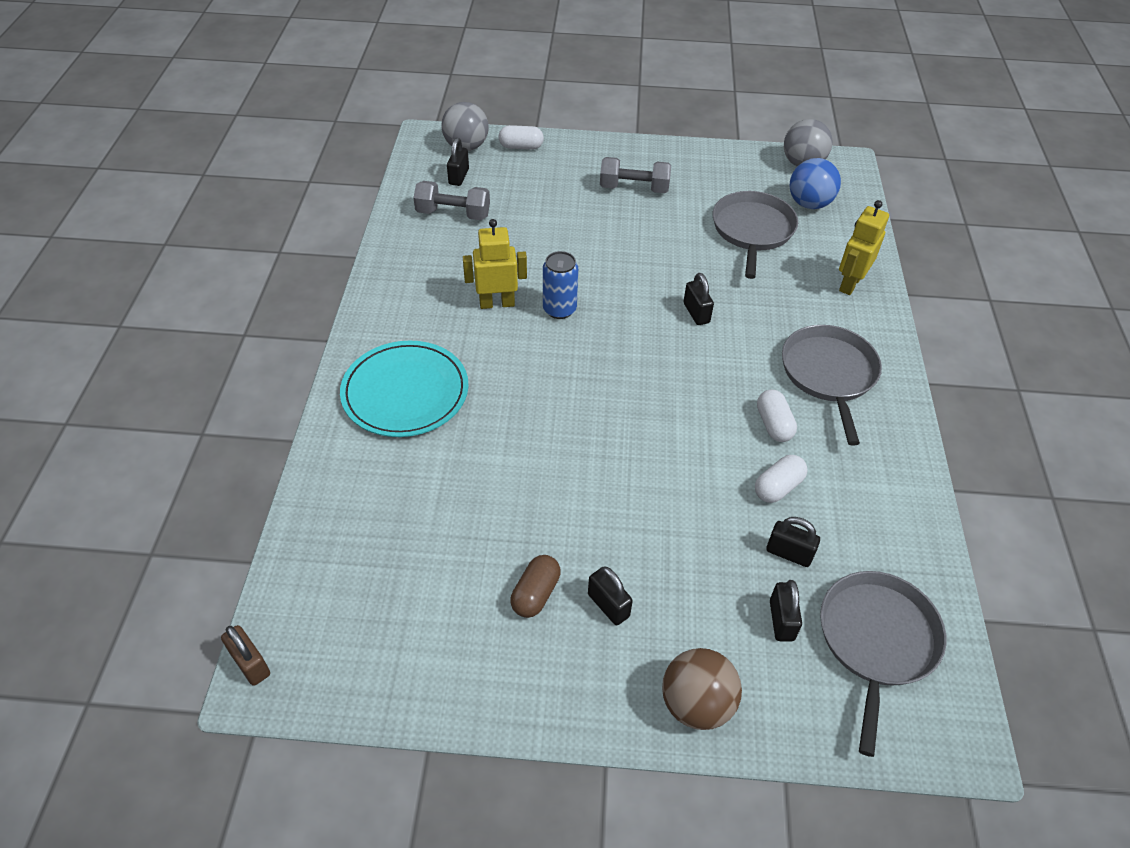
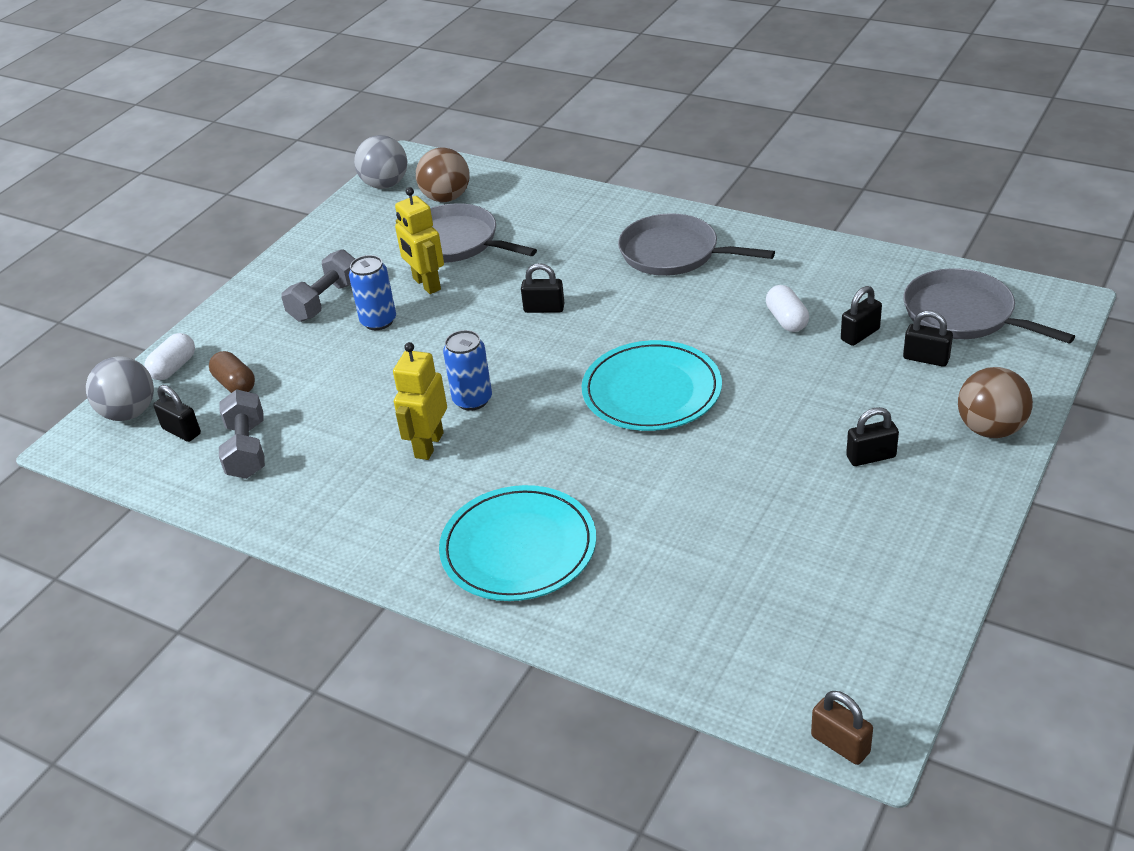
camera: 60 degrees left, 10 degrees down
brown padlock [221,625,270,686] -> brown padlock turned 60 degrees clockwise [811,691,873,765]
grey dumbbell [413,181,490,220] -> grey dumbbell turned 45 degrees counterclockwise [219,390,265,479]
brown capsule [510,555,561,618] -> brown capsule moved to [209,351,255,393]
white capsule [757,390,797,442] -> none
blue ball [790,158,841,209] -> brown ball [416,148,470,202]
yellow robot [839,200,889,295] -> yellow robot moved to [395,187,444,294]
none -> blue can [349,255,396,330]
none -> turquoise plate [582,340,722,431]

